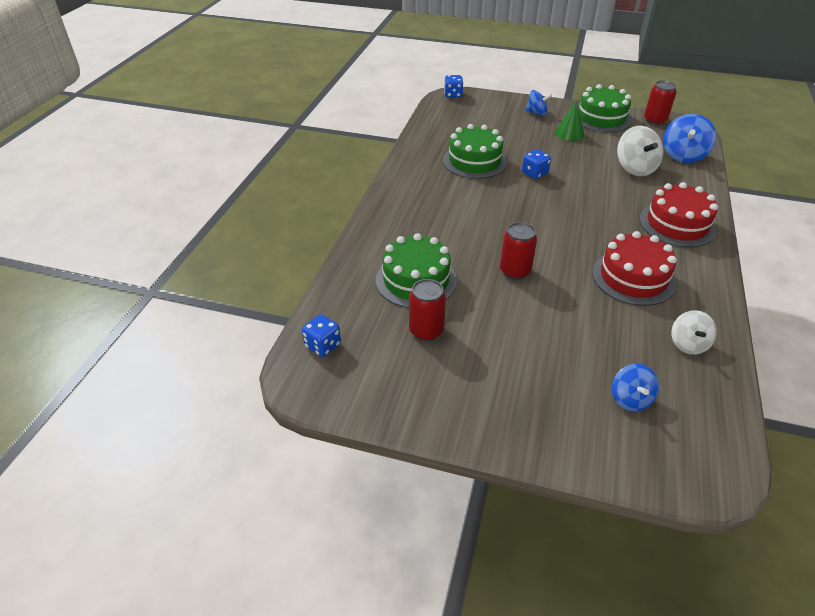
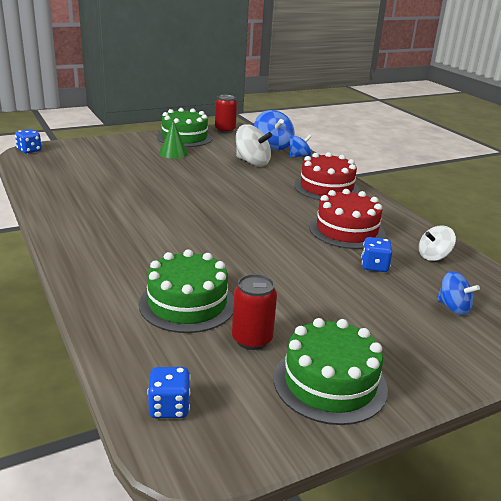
camera: 45 degrees left, 15 degrees down
green cake [443,124,507,179] -> green cake moved to [274,318,388,425]
red can [500,222,537,280] -> none
blue dice [522,149,551,179] -> blue dice moved to [361,237,393,272]
blue spinning top [526,90,552,116] -> blue spinning top moved to [290,135,312,158]
white spinning top [671,310,717,355] -> white spinning top turned 105 degrees clockwise [419,226,456,261]

